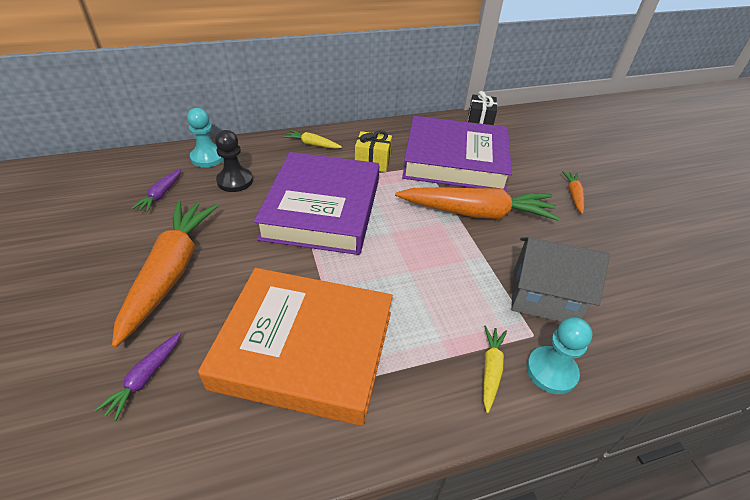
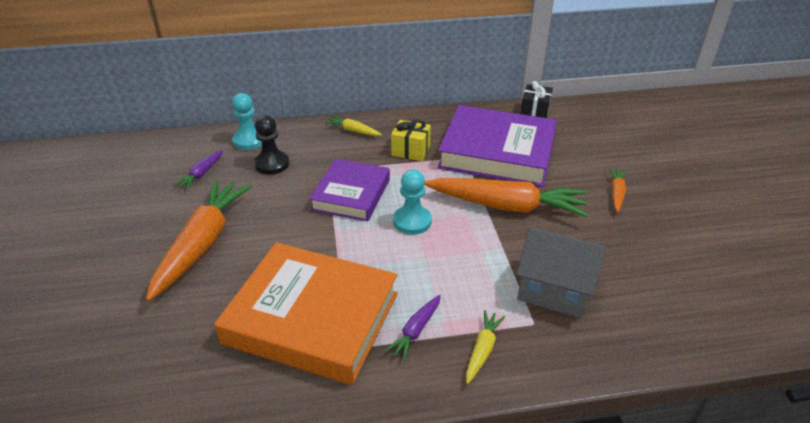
camera: 10 degrees right, 5 degrees down
purple carrot [95,332,181,421] -> purple carrot moved to [385,295,441,361]
purple book [254,152,379,255] -> purple book [309,159,390,221], size x0.62
turquoise pawn [527,317,593,394] -> turquoise pawn moved to [393,169,432,234]

